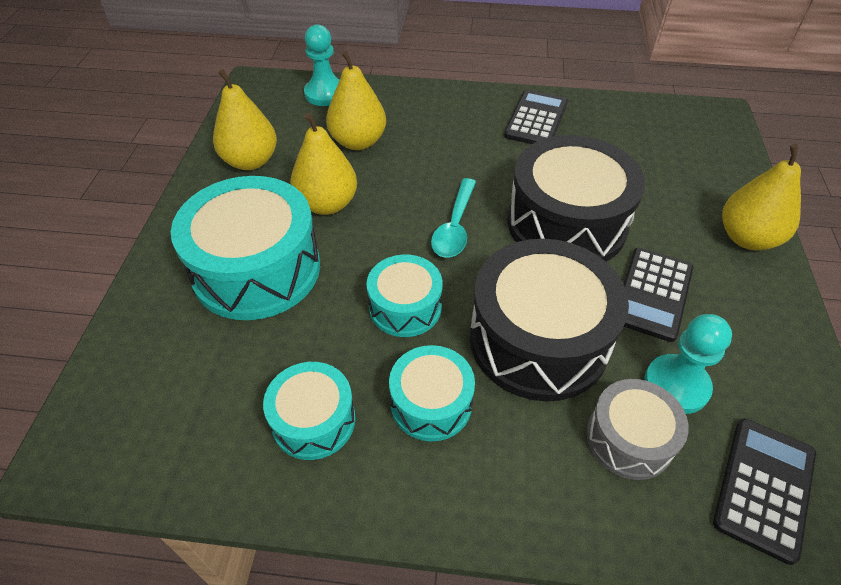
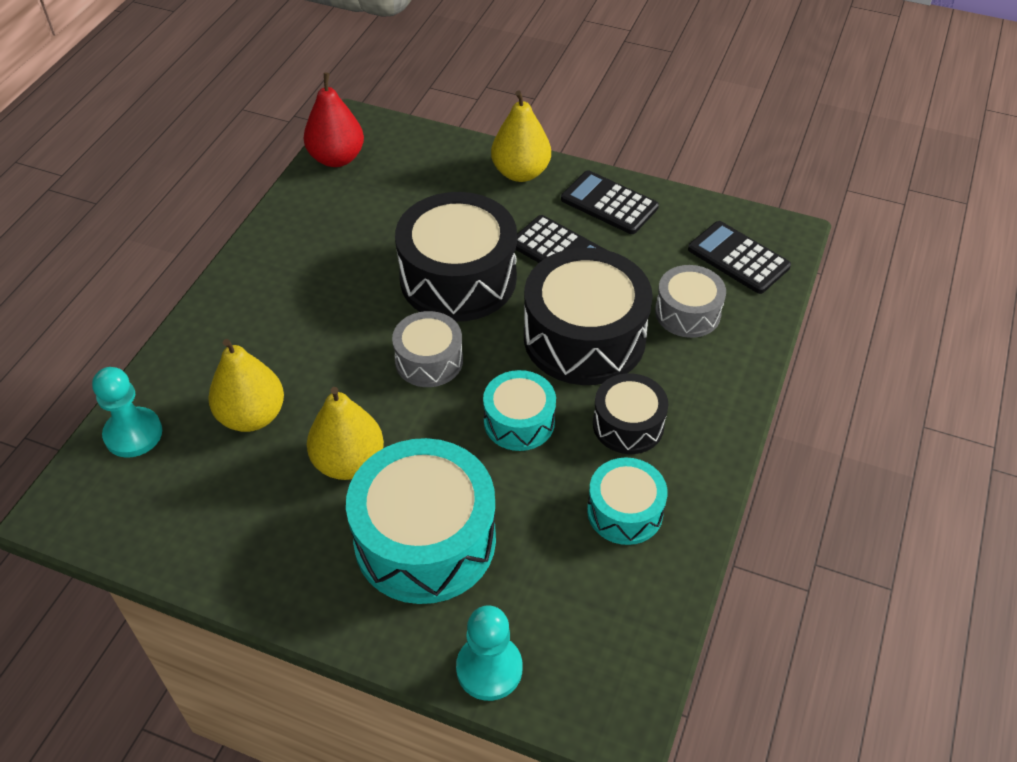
camera: 75 degrees left, 0 degrees up
yellow pear [213,69,277,170] -> none
turquoise drum [389,345,475,441] -> black drum [593,373,669,454]
turquoise spoon [431,178,476,258] -> grey drum [392,311,463,387]
black calculator [504,90,568,144] -> black calculator moved to [561,170,659,234]
turquoise pawn [644,314,732,414] -> turquoise pawn moved to [456,605,522,701]
none -> red pear [304,73,364,167]

